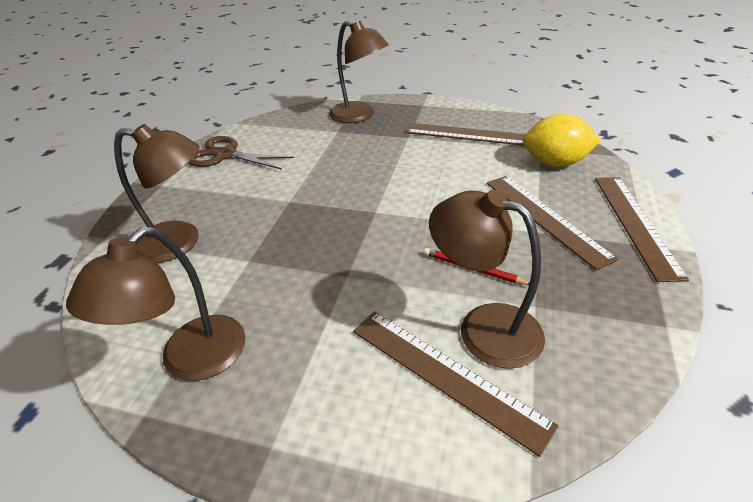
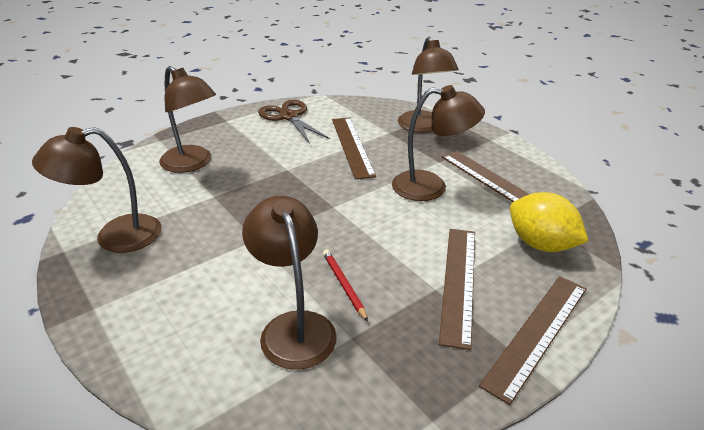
camera: 35 degrees right, 5 degrees down
brown ruler [353,311,559,457] -> brown ruler moved to [332,118,376,180]
none -> brown lamp [392,85,485,201]

